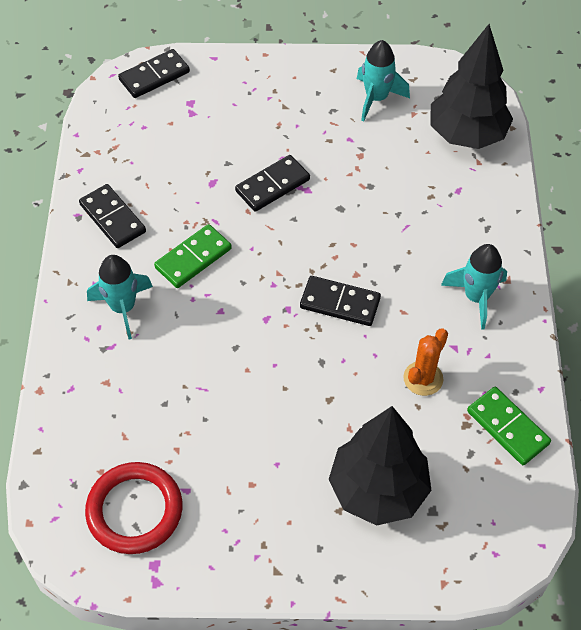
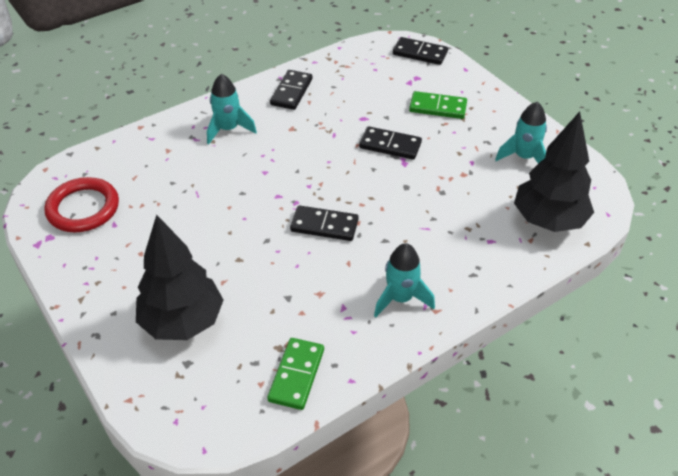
camera: 55 degrees right, 10 degrees down
green domino [154,224,232,288] -> green domino moved to [409,91,467,119]
black domino [300,276,381,326] -> black domino turned 60 degrees counterclockwise [290,205,359,241]
orange cactus [403,329,448,396] -> none

